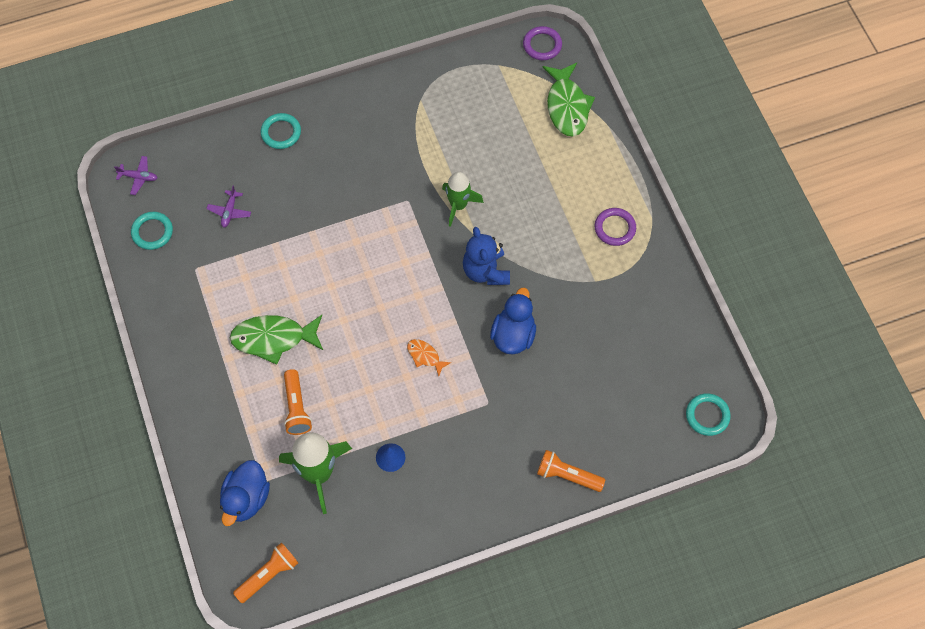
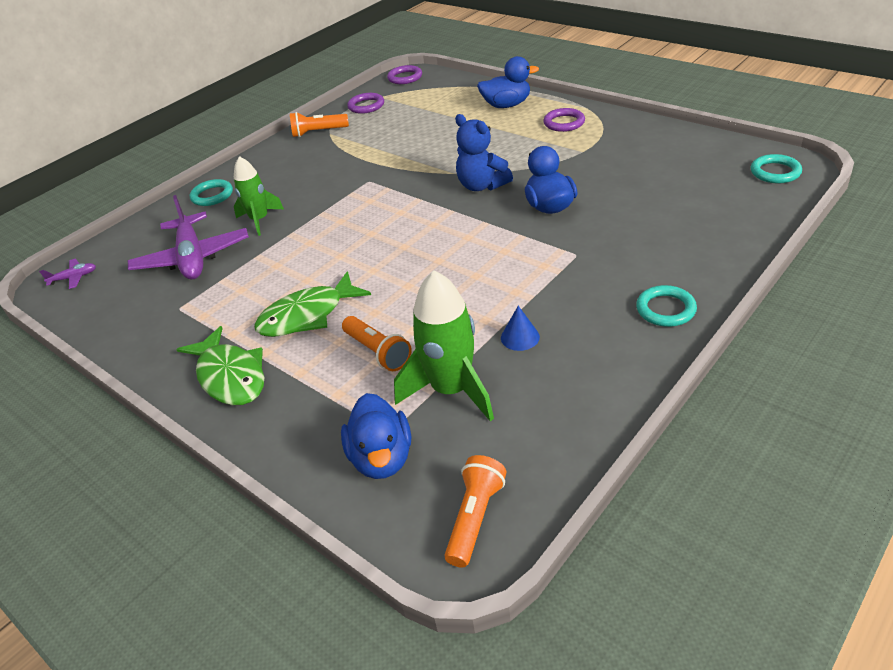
camera: 25 degrees left, 25 degrees down
turquoise ring [131,212,173,250] -> turquoise ring moved to [636,285,697,327]
purple plane [207,186,251,228] -> purple plane [128,195,249,279], size x2.28
orange fish [407,339,451,376] -> none
green rocket [442,172,484,227] -> green rocket moved to [234,156,284,236]
orange flashlight [537,450,605,492] -> orange flashlight moved to [290,112,349,137]
green fish [543,63,595,136] -> green fish moved to [176,326,264,405]
none -> purple ring [347,93,384,114]
none -> blue duck [477,56,539,108]

